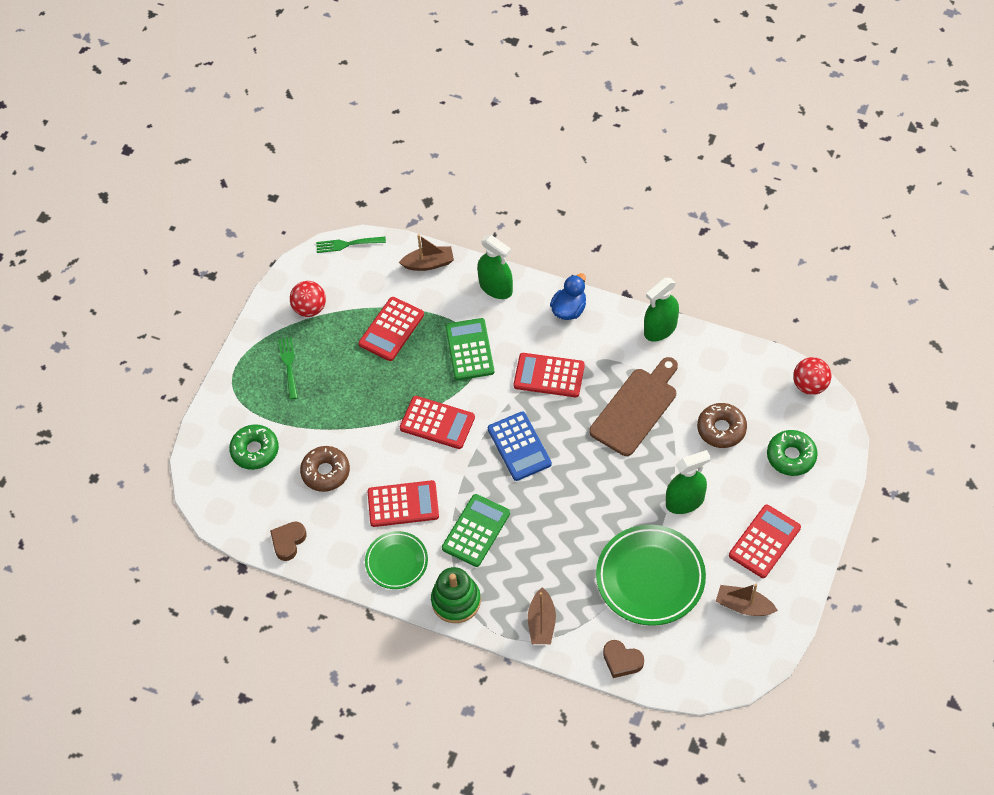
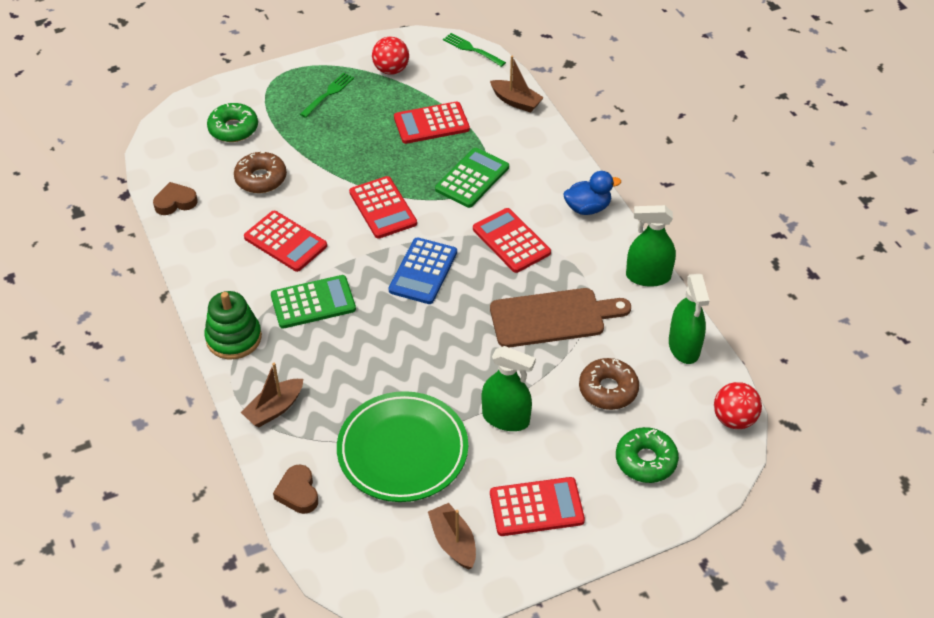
camera: 40 degrees right, 10 degrees down
green plate [365,531,428,589] -> none
green spray bottle [477,235,513,299] -> green spray bottle moved to [669,274,709,364]

